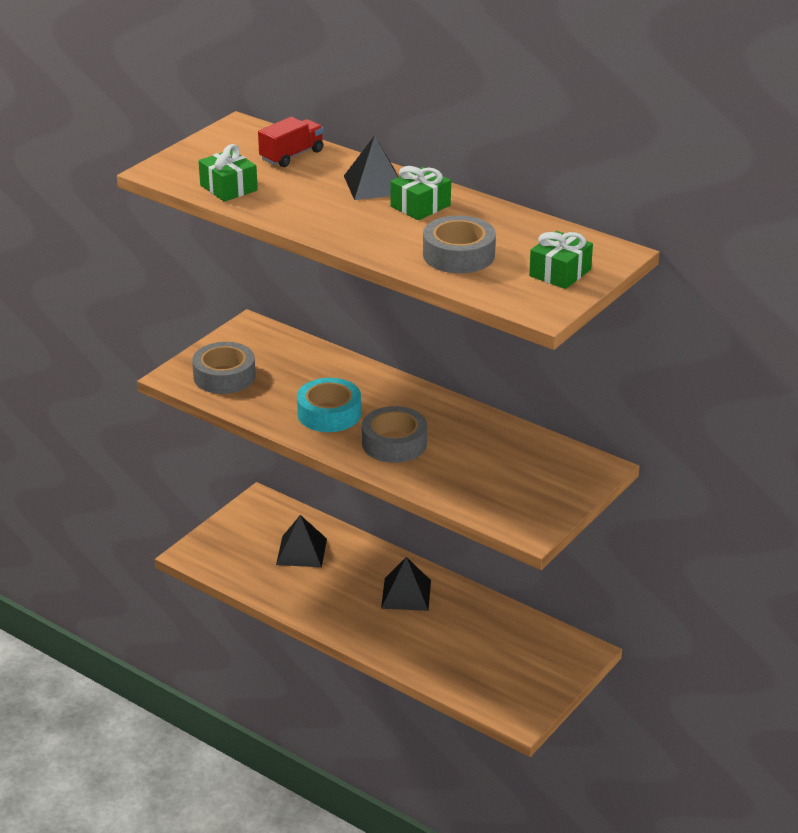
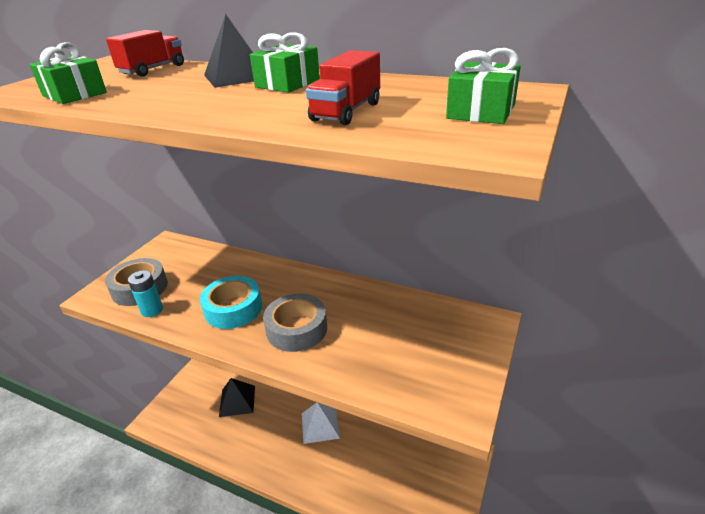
camera: 10 degrees left, 0 degrees up
black pyramid [381,557,431,611] -> white pyramid [302,402,340,444]
grey tape [423,215,496,273] -> red truck [306,50,380,125]
none -> turquoise battery [128,270,163,317]

